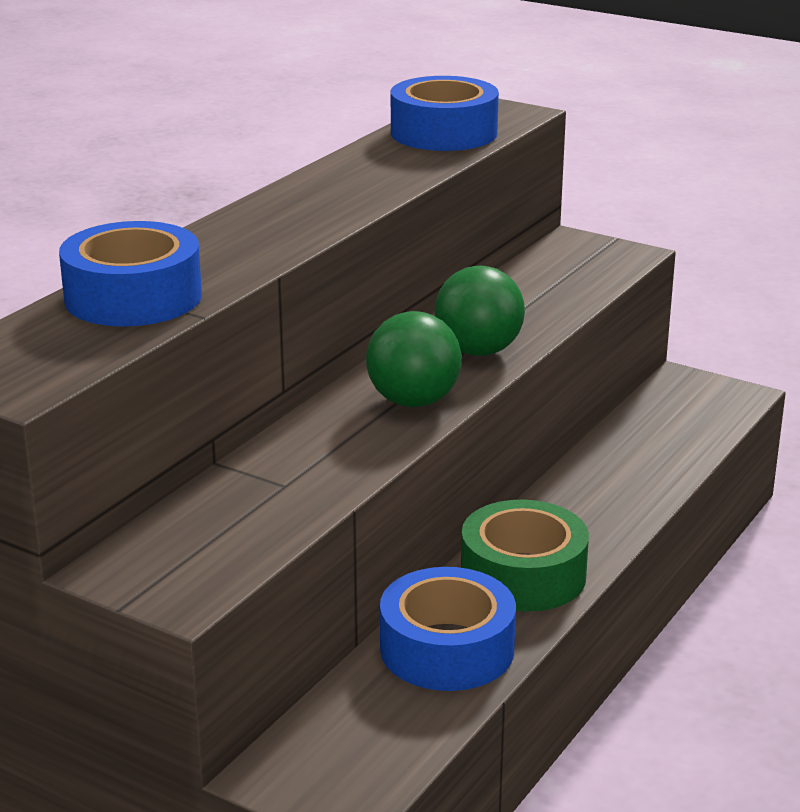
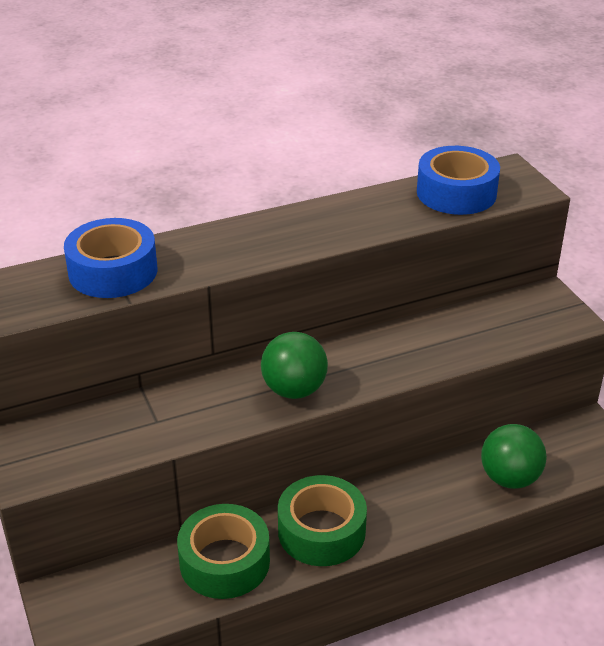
camera: 35 degrees right, 10 degrees up
blue tape [380,567,516,691] -> green tape [177,504,270,599]
green ball [435,266,525,356] -> green ball moved to [481,424,547,489]

